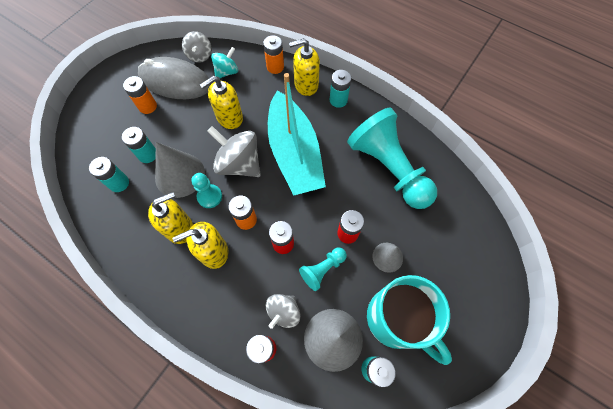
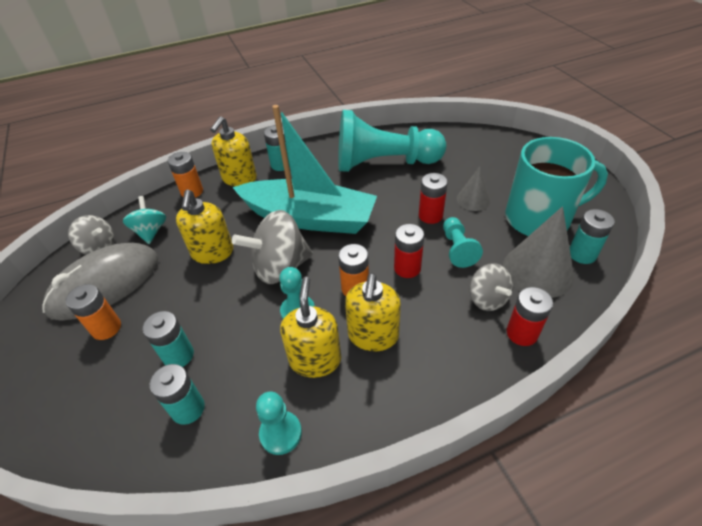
camera: 55 degrees left, 20 degrees down
grey cone [155,142,205,198] -> none
none -> turquoise pawn [256,392,302,455]

